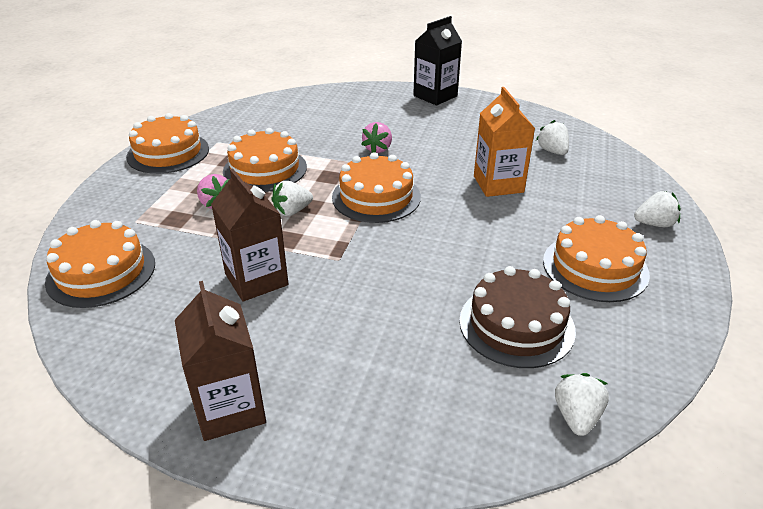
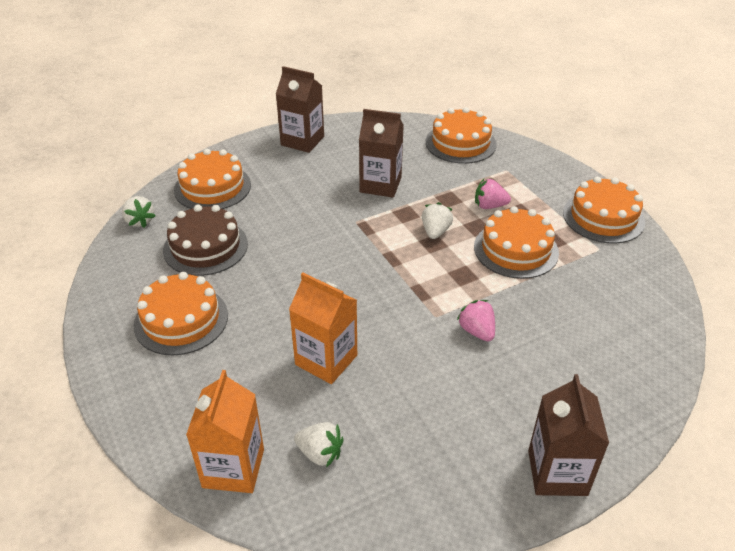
camera: 135 degrees right, 5 degrees up
orange cake [332,152,421,223] -> orange cake moved to [174,149,251,209]
black carton [413,16,462,105] -> brown carton [528,374,609,496]
white strawberry [634,191,681,227] -> none
none -> orange carton [186,370,264,493]

